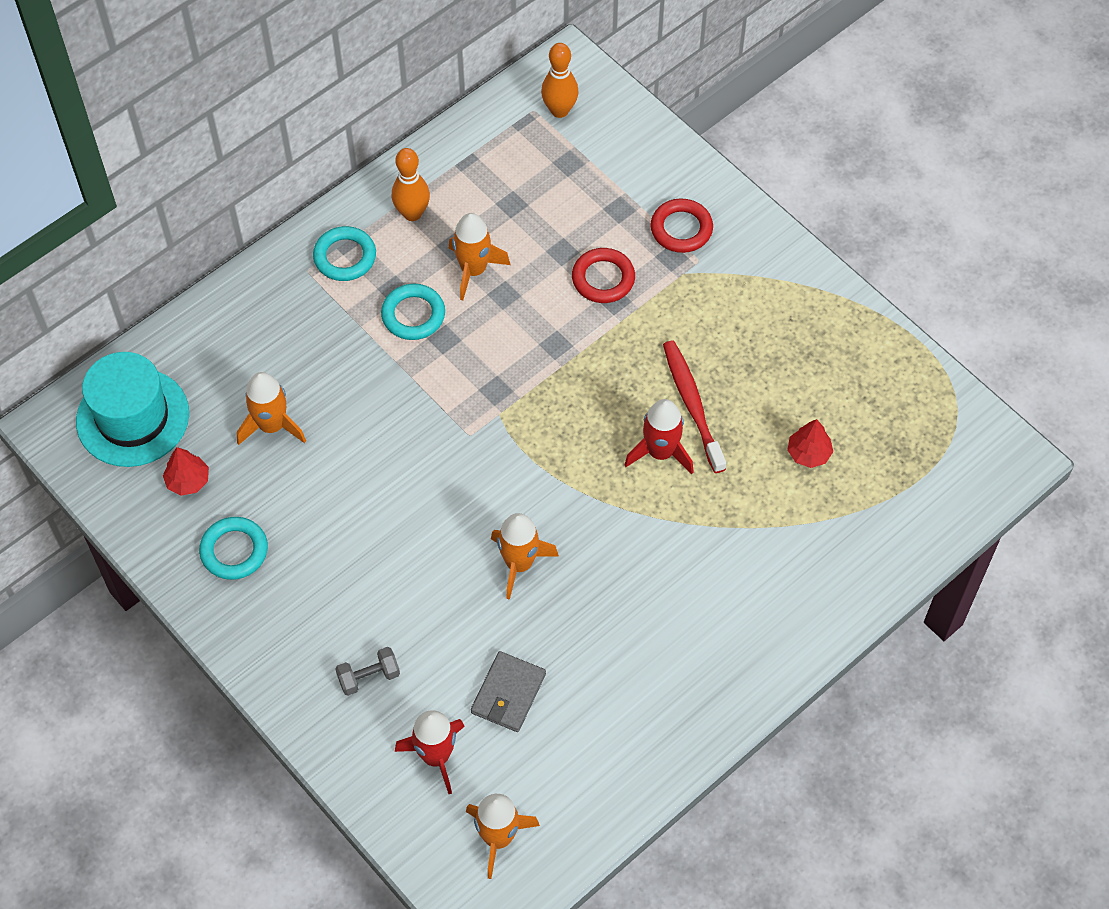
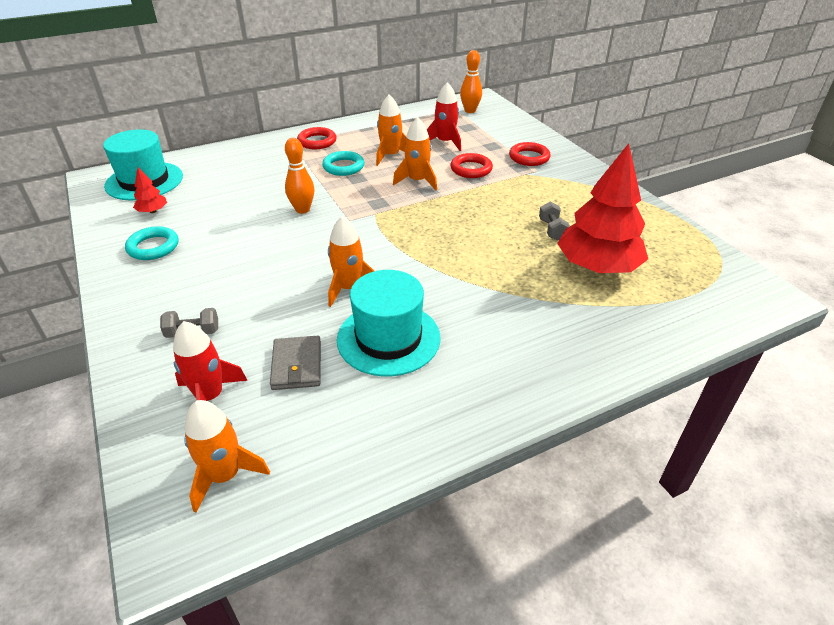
camera: 15 degrees right, 20 degrees down
orange rocket [237,372,306,445] -> orange rocket moved to [393,117,437,190]
turquoise ring [313,226,376,281] -> red ring [297,127,337,149]
orange bowling pin [392,148,430,221] -> orange bowling pin moved to [285,138,314,214]
grey wallet [471,651,546,732] -> grey wallet turned 45 degrees counterclockwise [270,336,321,390]
red rocket [624,399,694,474] -> red rocket moved to [427,82,461,151]
red toothbrush [663,341,726,473] -> none
red tree [787,419,833,468] -> red tree [557,143,648,273], size x2.38
none -> turquoise hat [337,270,441,376]
none -> grey dumbbell [539,201,570,241]

